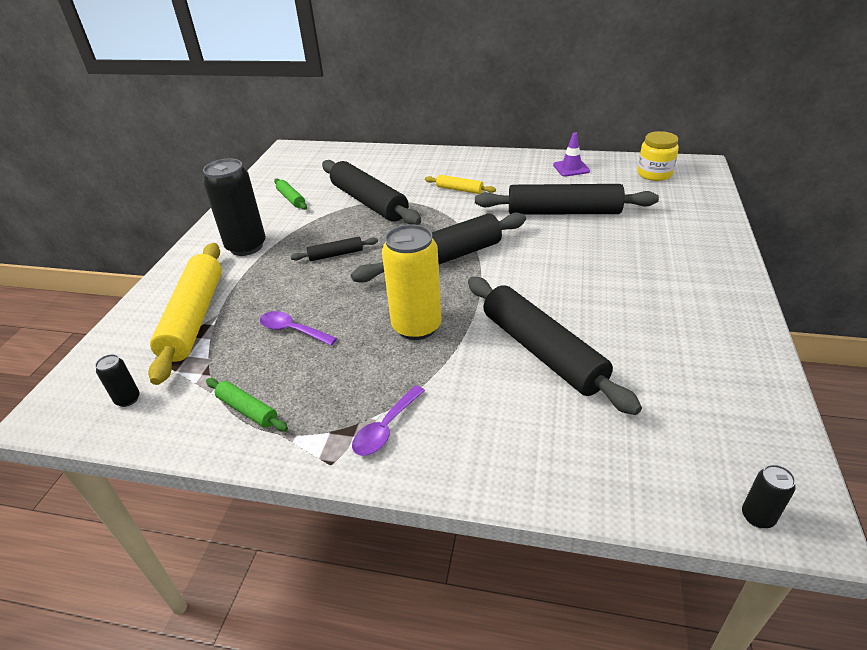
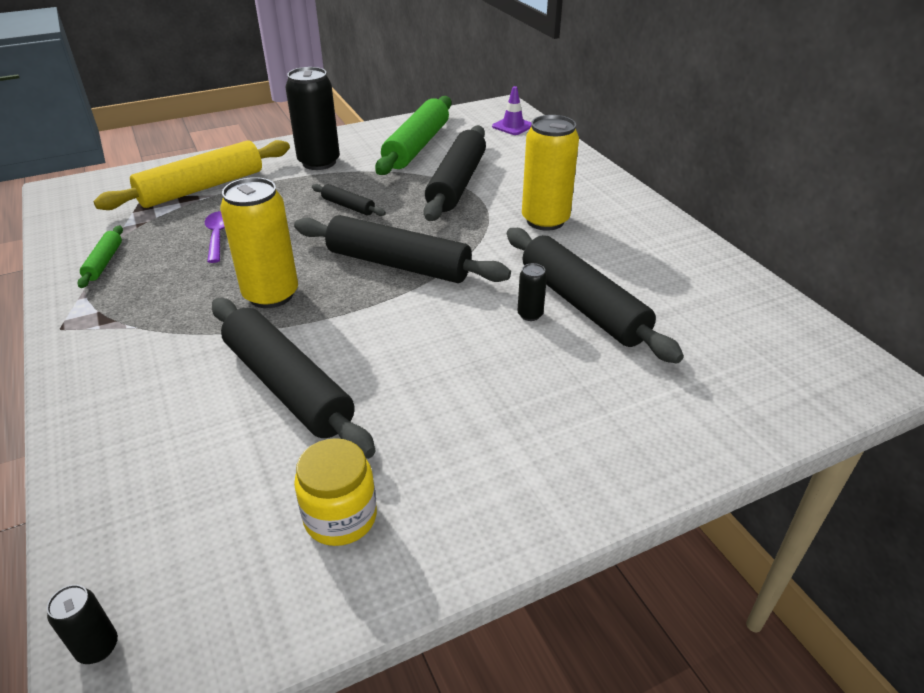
camera: 50 degrees right, 0 degrees up
black can [95,354,140,407] -> black can moved to [517,263,547,321]
green rolling pin [274,178,307,210] -> green rolling pin [375,96,451,175], size x2.17
purple spoon [352,385,425,456] -> none
yellow rolling pin [425,175,496,194] -> yellow can [522,115,579,231]
black rolling pin [468,277,642,415] -> black rolling pin turned 60 degrees counterclockwise [212,298,375,459]
purple traffic cone [553,132,590,176] -> purple traffic cone moved to [492,86,532,135]
yellow jar [637,131,679,181] -> yellow jar moved to [294,438,377,546]

